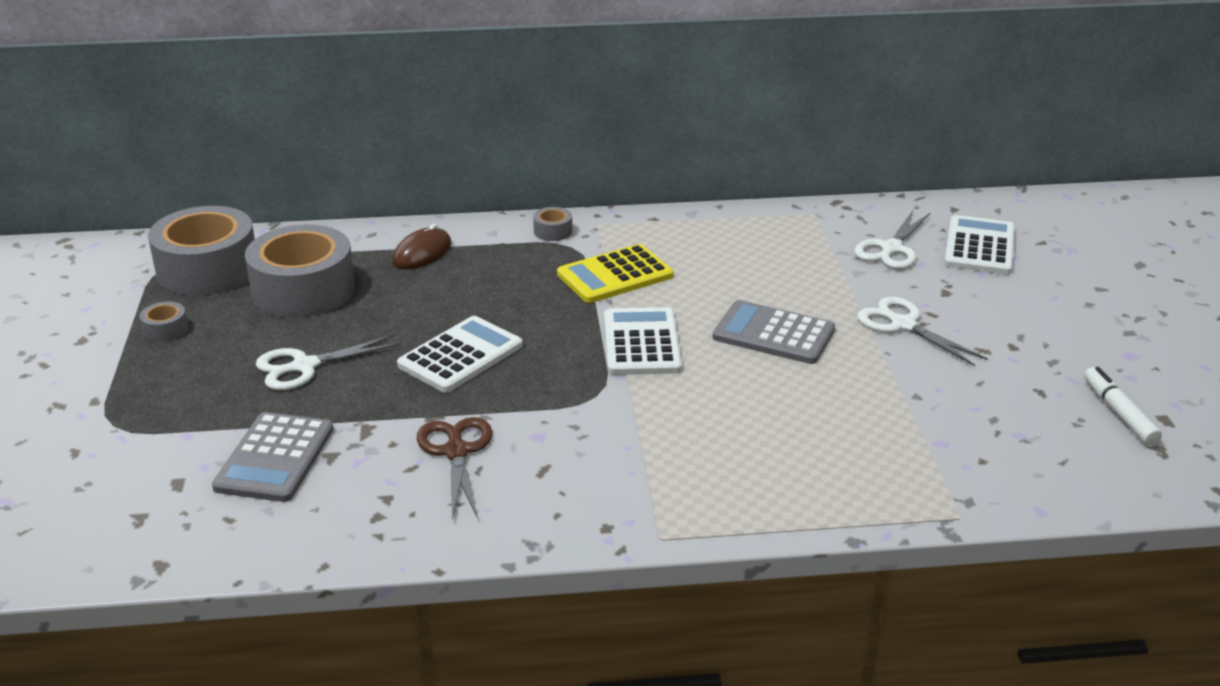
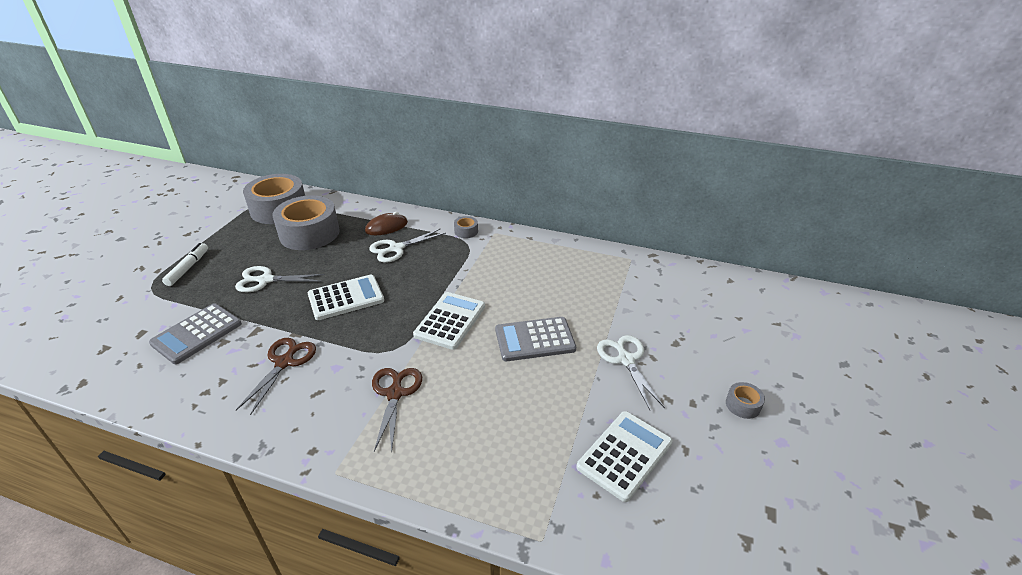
camera: 25 degrees right, 5 degrees up
grey tape [140,302,188,342] -> grey tape moved to [726,382,765,419]
yellow calculator [557,244,673,303] -> none
grey calculator [713,300,835,364] -> grey calculator turned 60 degrees counterclockwise [495,317,576,361]
white scissors [854,211,931,269] -> white scissors moved to [369,229,446,263]
white calculator [944,215,1015,274] -> white calculator moved to [577,411,673,502]
white marker [1084,367,1162,445] -> white marker moved to [162,243,208,286]
none -> brown scissors [372,368,422,453]

